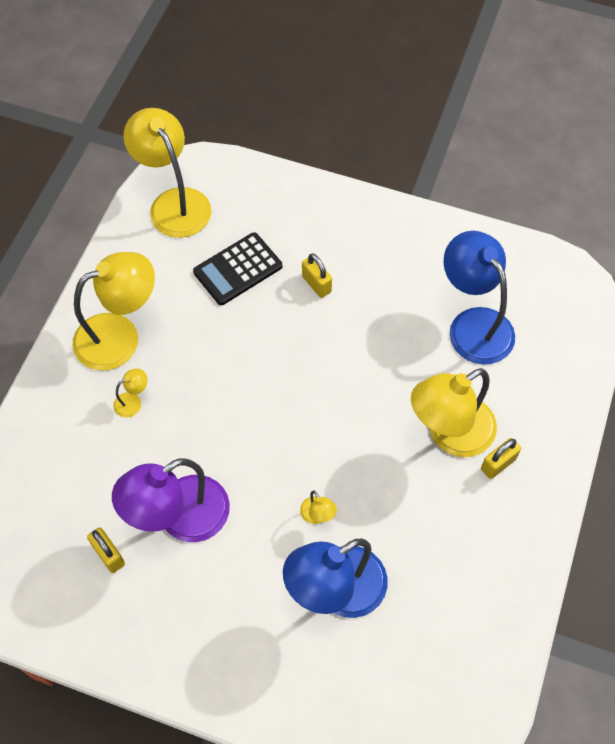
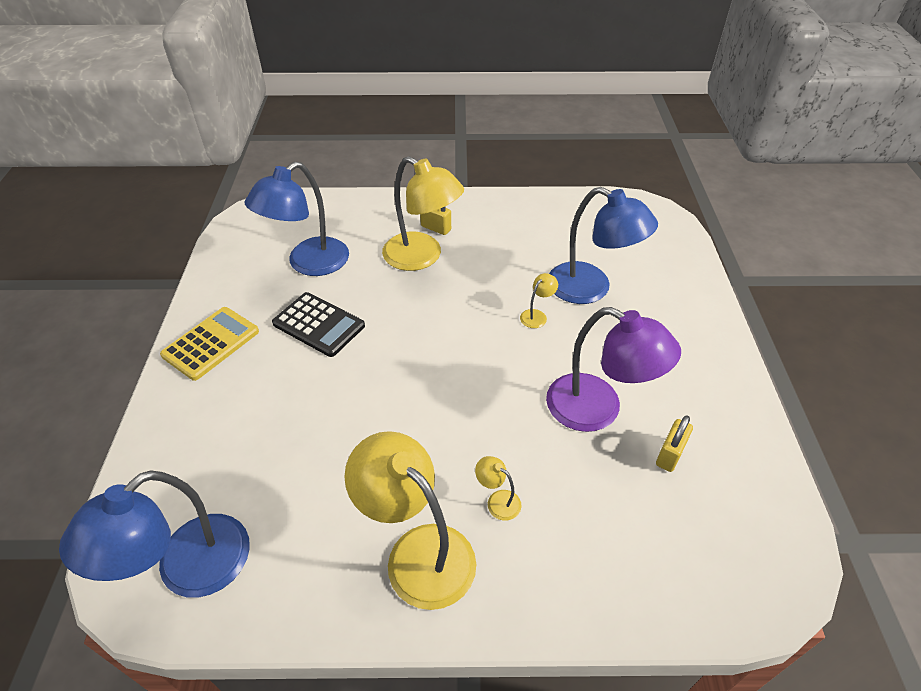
camera: 110 degrees left, 15 degrees down
yellow lamp [123,108,211,238] -> blue lamp [59,470,250,598]
black calculator [193,232,282,305] -> black calculator moved to [272,292,365,357]
yellow padlock [302,253,332,298] -> none
none -> yellow calculator [160,307,259,381]

